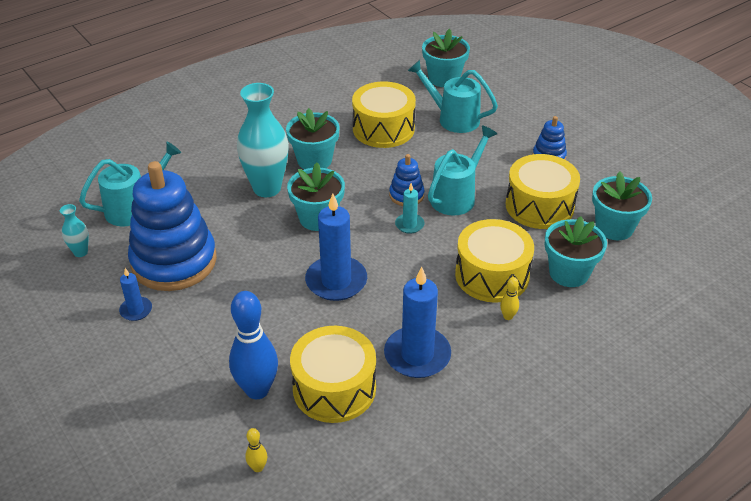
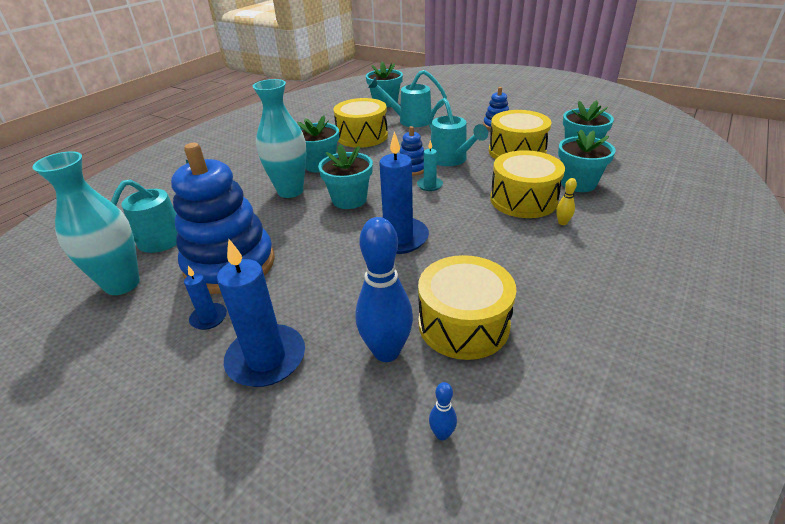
camera: 20 degrees left, 5 degrees down
turquoise vase [60,204,89,257] -> turquoise vase [32,151,140,295], size x2.16
yellow bowling pin [245,428,267,472] -> blue bowling pin [429,382,457,440]
blue candle [384,267,451,378] -> blue candle moved to [217,239,305,387]
turquoise watering can [428,125,497,216] -> turquoise watering can turned 135 degrees clockwise [429,98,488,166]

